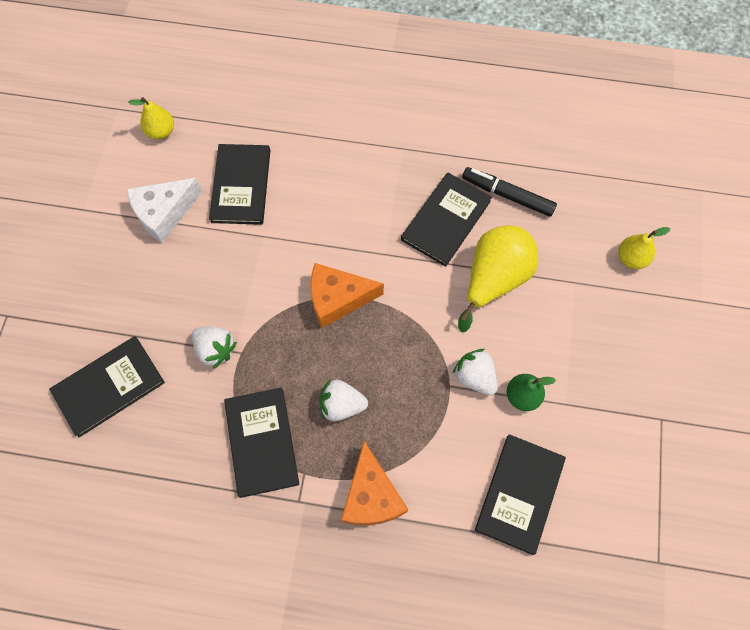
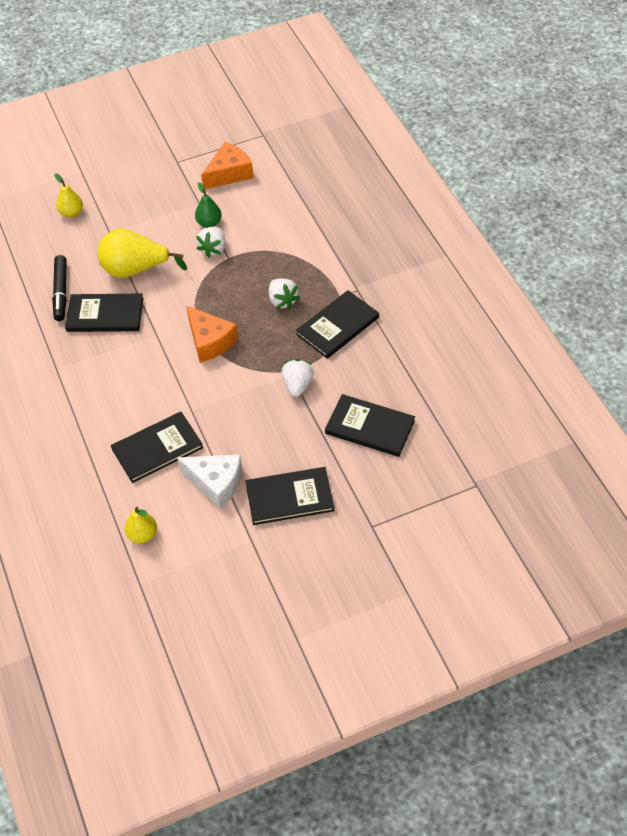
camera: 120 degrees left, 15 degrees down
orange cheese [341,441,408,525] -> orange cheese moved to [201,142,254,189]
black book [475,434,566,555] -> black book moved to [246,467,335,525]

